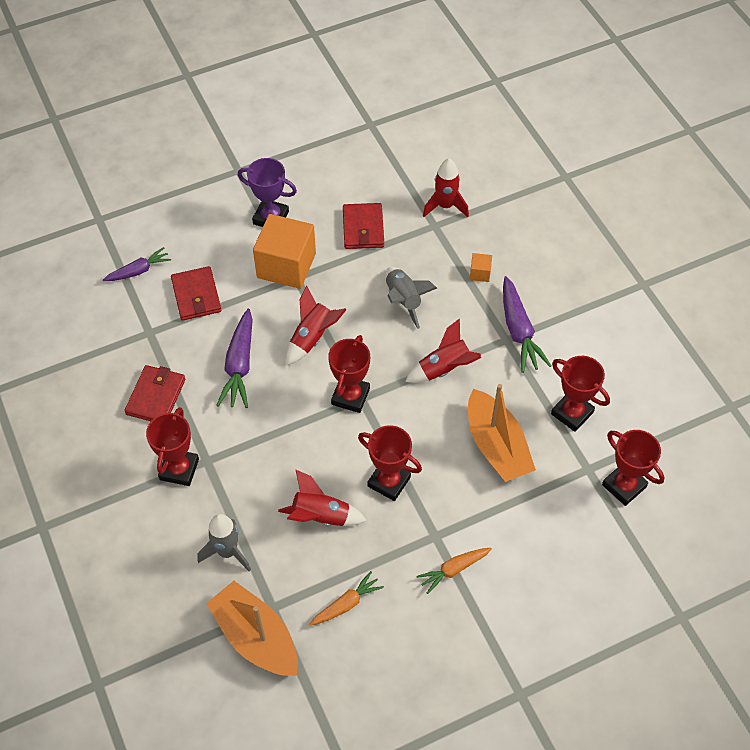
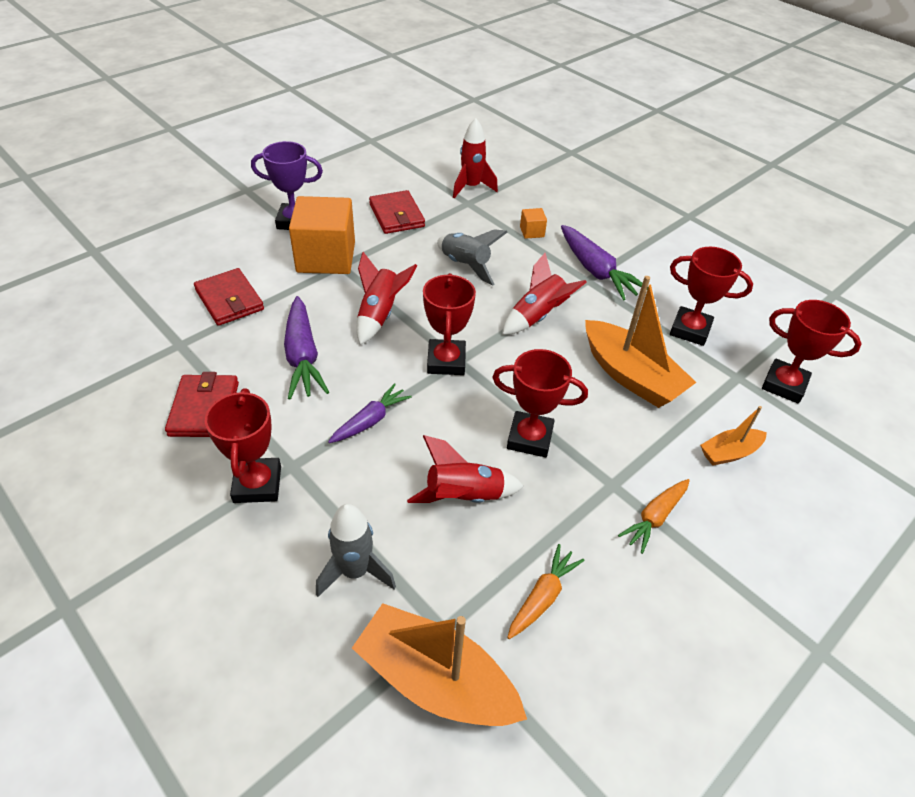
camera: 20 degrees left, 10 degrees down
purple carrot [103,247,171,281] -> purple carrot moved to [328,383,412,443]
none -> orange boat [700,406,767,466]

